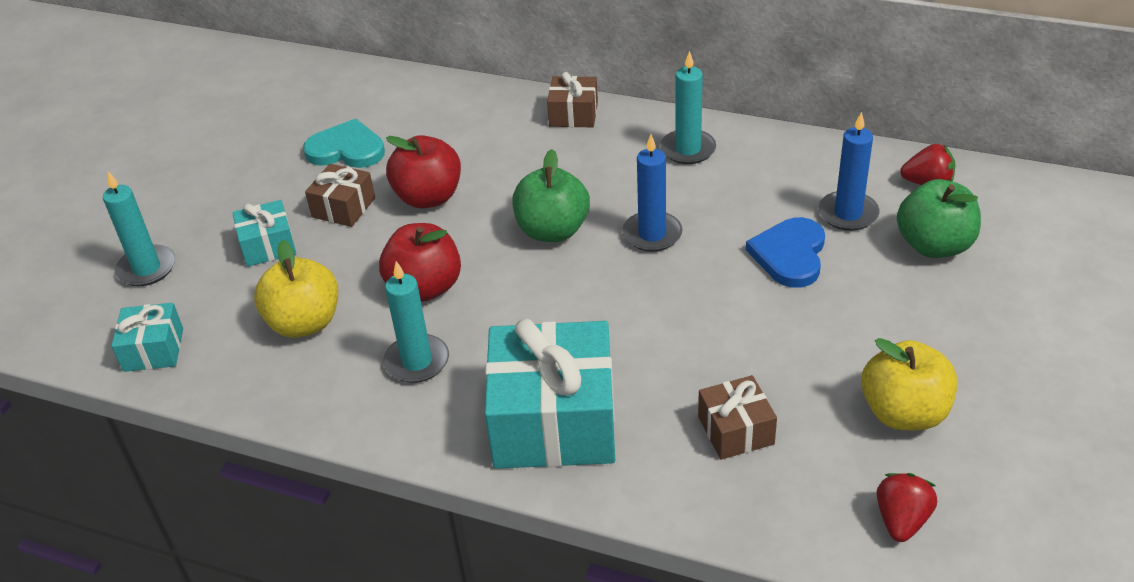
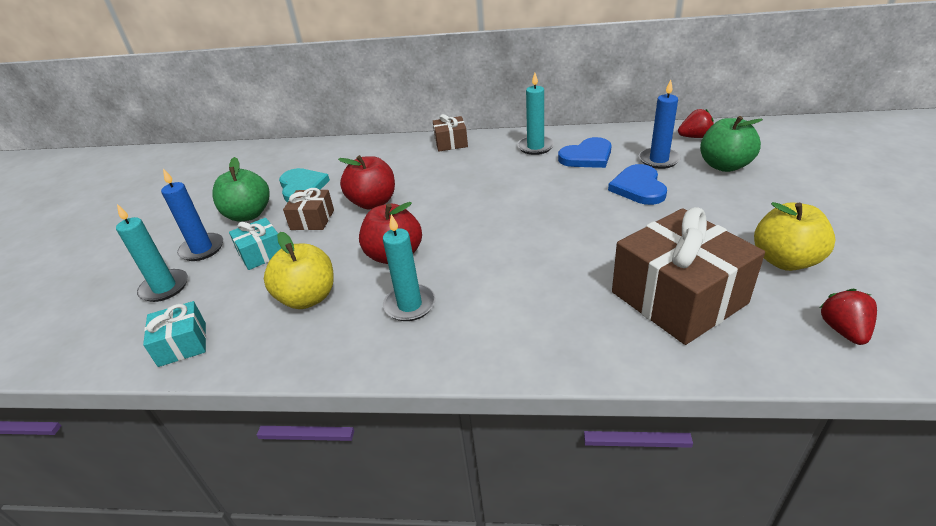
camera: 15 degrees left, 5 degrees down
turquoise heart [303,119,385,168] -> turquoise heart turned 75 degrees clockwise [279,168,330,202]
turquoise gift [485,318,615,469] -> none
green apple [512,149,590,242] -> green apple moved to [212,157,270,222]
blue candle [622,134,682,252] -> blue candle moved to [161,169,223,261]
brown gift [698,375,777,460] -> brown gift [612,207,765,345], size x2.02
none -> blue heart [558,137,612,168]

